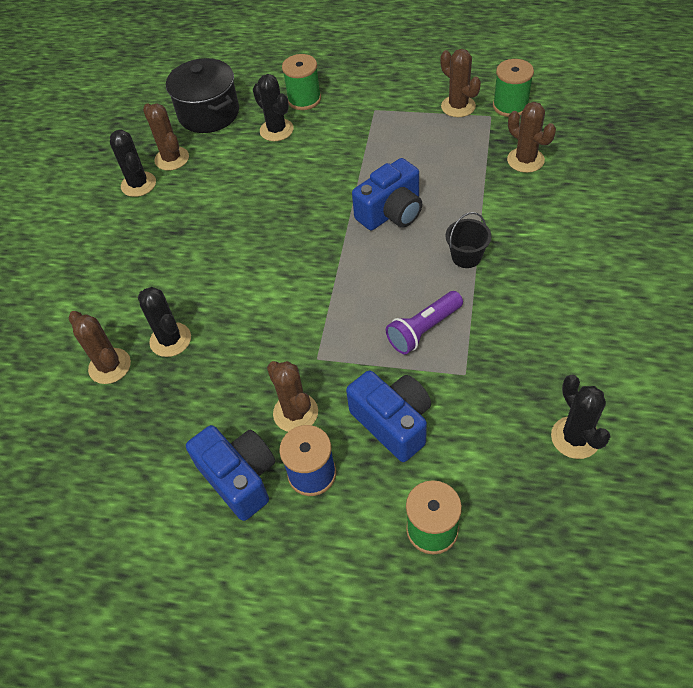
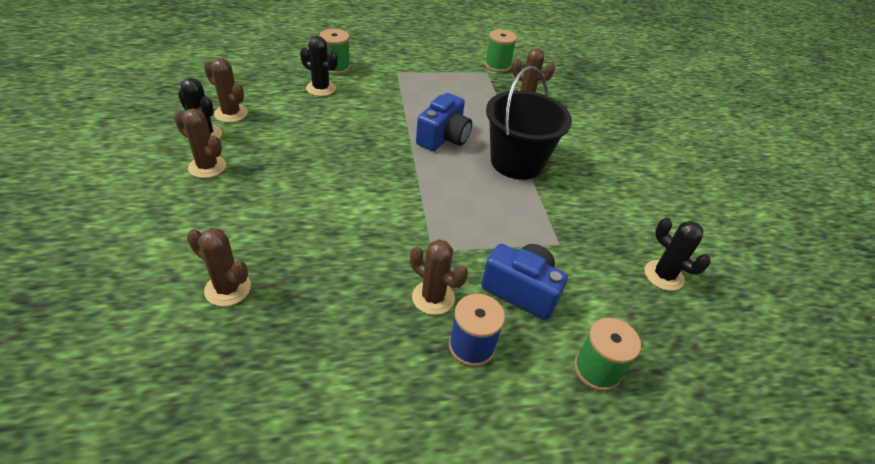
camera: 30 degrees left, 10 degrees down
black cactus [138,287,191,357] -> none
black pot [166,58,239,133] -> none
blue camera [186,425,275,521] -> none
purple flashlight [386,291,463,354] -> none
brown cactus [440,49,481,117] -> brown cactus moved to [174,108,226,178]
black bucket [446,212,491,268] -> black bucket [486,66,572,180], size x2.23

